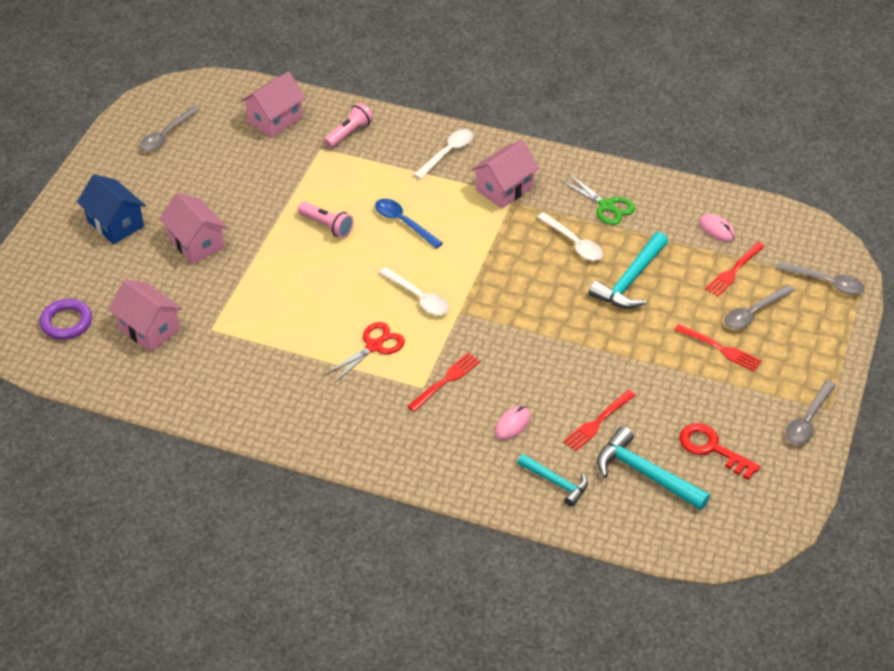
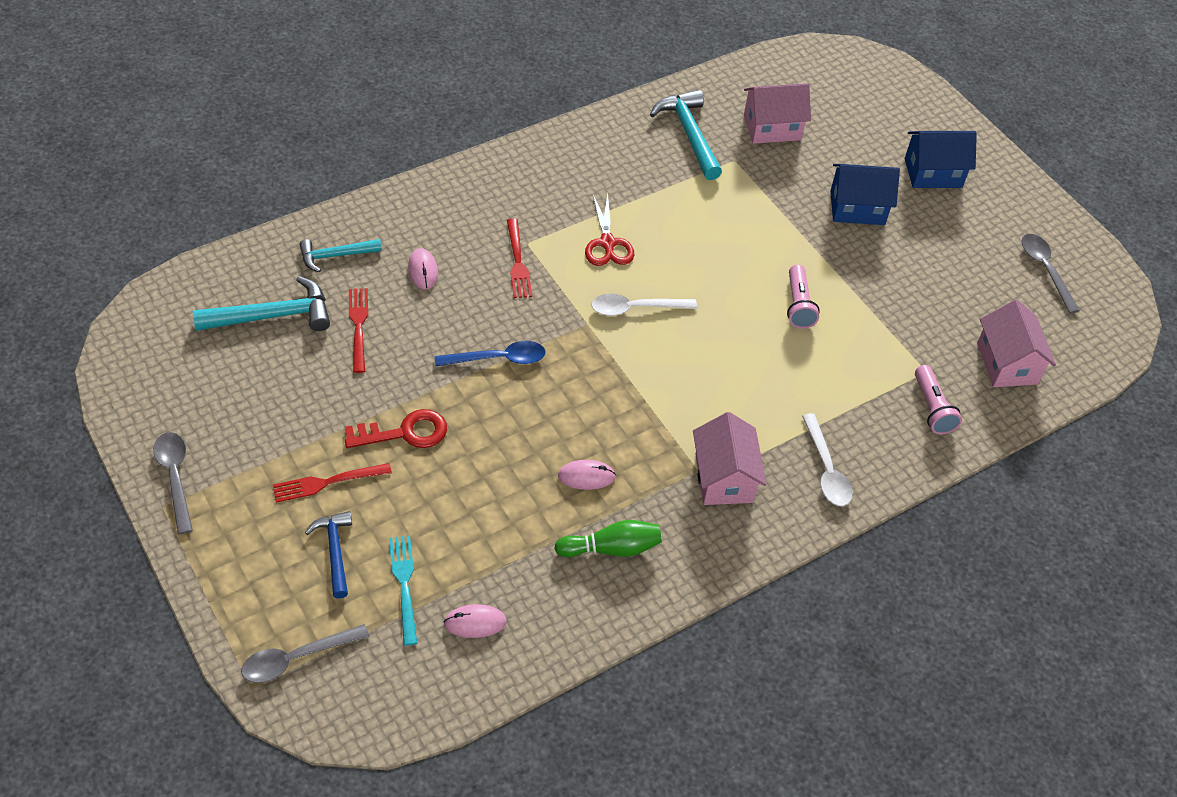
camera: 125 degrees right, 5 degrees up
purple ring [40,299,92,340] -> none
pink house [159,192,228,264] -> blue house [830,164,900,225]
pink flashlight [298,202,354,238] -> pink flashlight turned 75 degrees counterclockwise [787,265,820,329]
blue spoon [375,199,443,249] -> blue spoon moved to [435,341,546,366]
white spoon [537,212,603,261] -> pink mouse [558,460,616,490]
green scissors [560,174,635,225] -> green bowling pin [554,520,662,557]
turquoise hammer [588,232,668,309] -> turquoise hammer moved to [650,89,722,180]
red key [679,423,760,480] -> red key moved to [345,409,447,448]
red fork [705,242,765,297] -> turquoise fork [389,535,417,646]
grey spoon [724,285,795,329] -> blue hammer [305,511,352,599]

